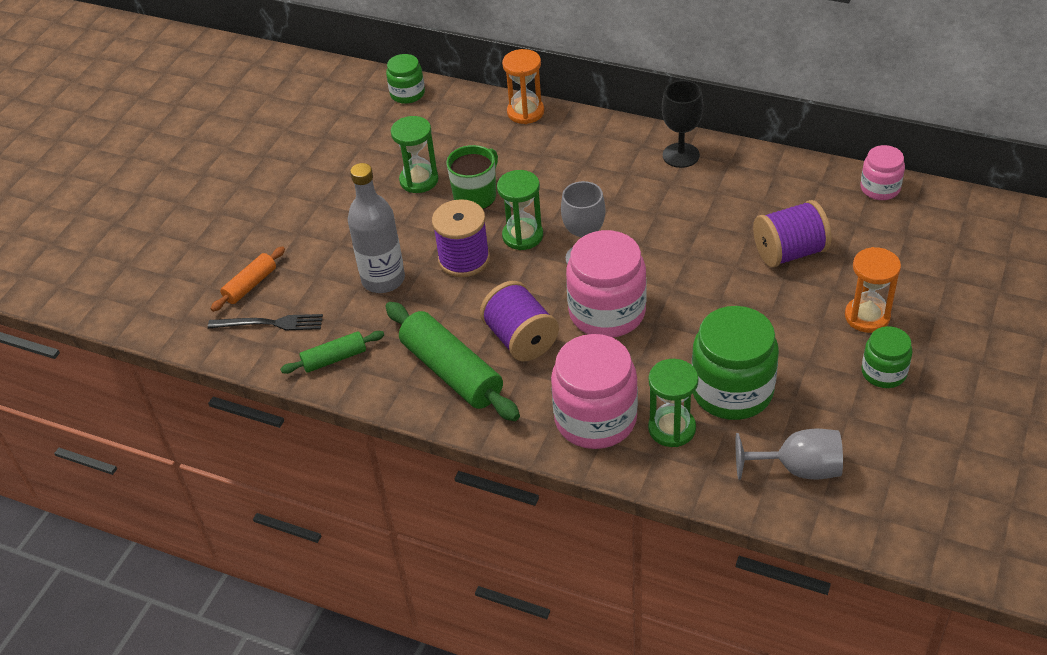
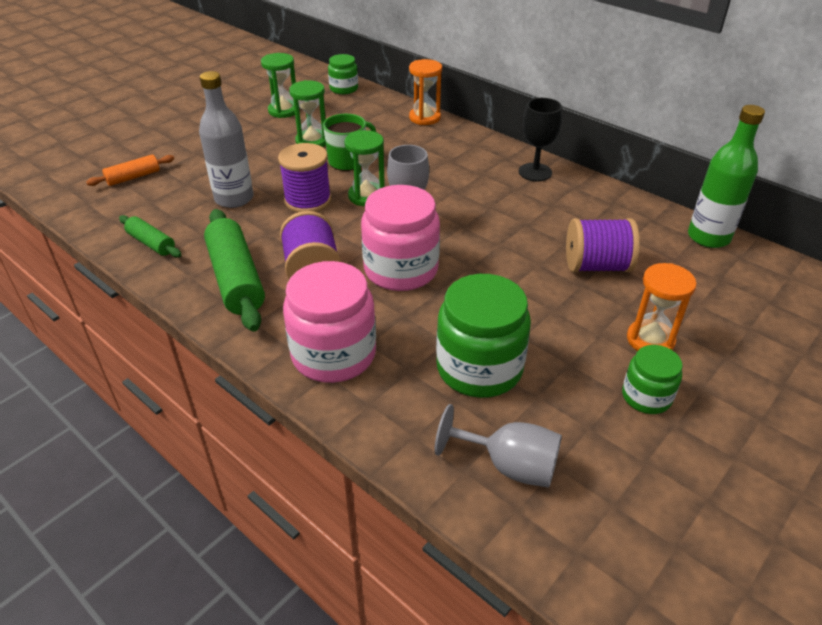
camera: 15 degrees right, 5 degrees down
black fork [208,314,323,330] -> none
green rolling pin [280,331,384,374] -> green rolling pin turned 45 degrees clockwise [119,215,181,257]
green hourglass [648,359,698,447] -> green hourglass moved to [261,53,296,118]
pink jar [860,145,905,200] -> green bottle [688,105,765,248]

